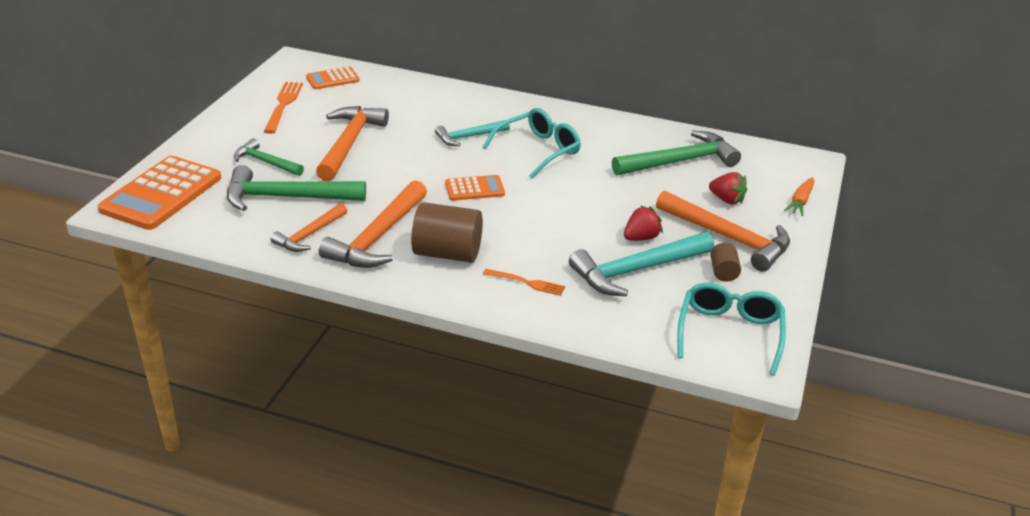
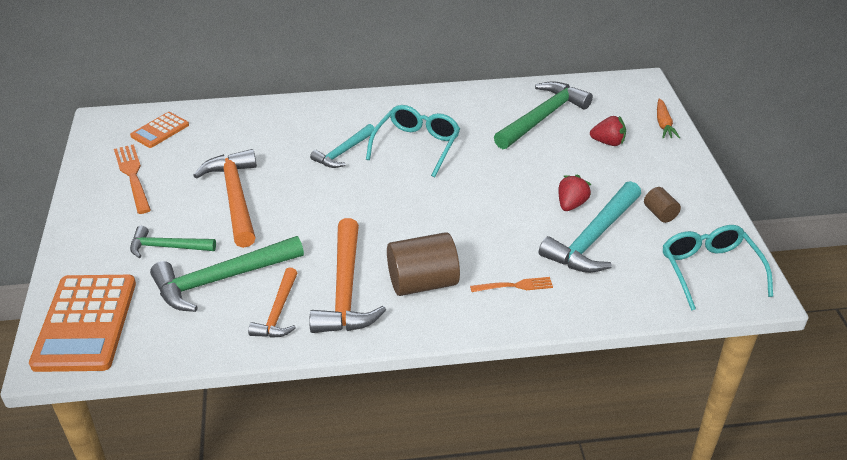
camera: 25 degrees left, 5 degrees up
orange calculator [445,175,505,201] -> none
orange hammer [656,190,790,272] -> none

